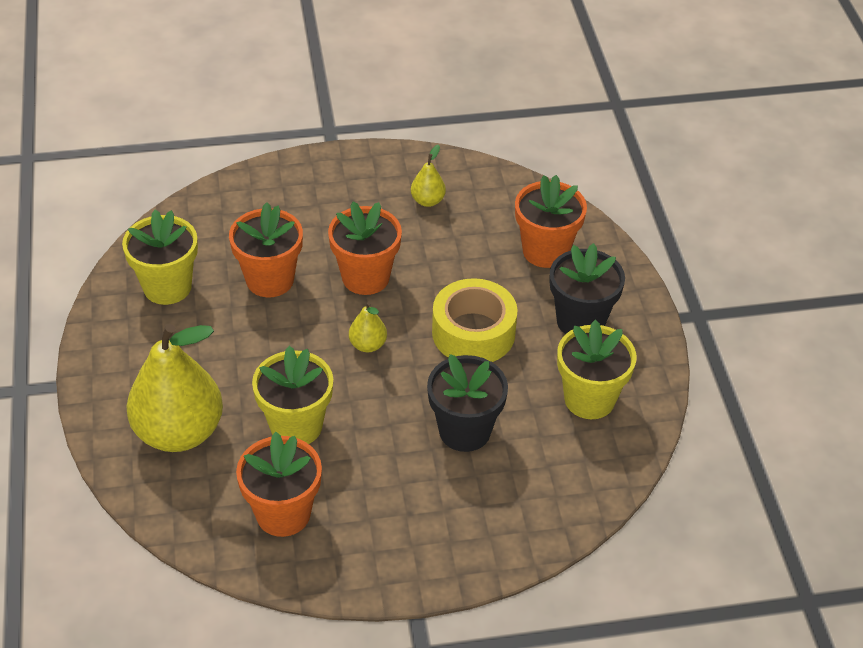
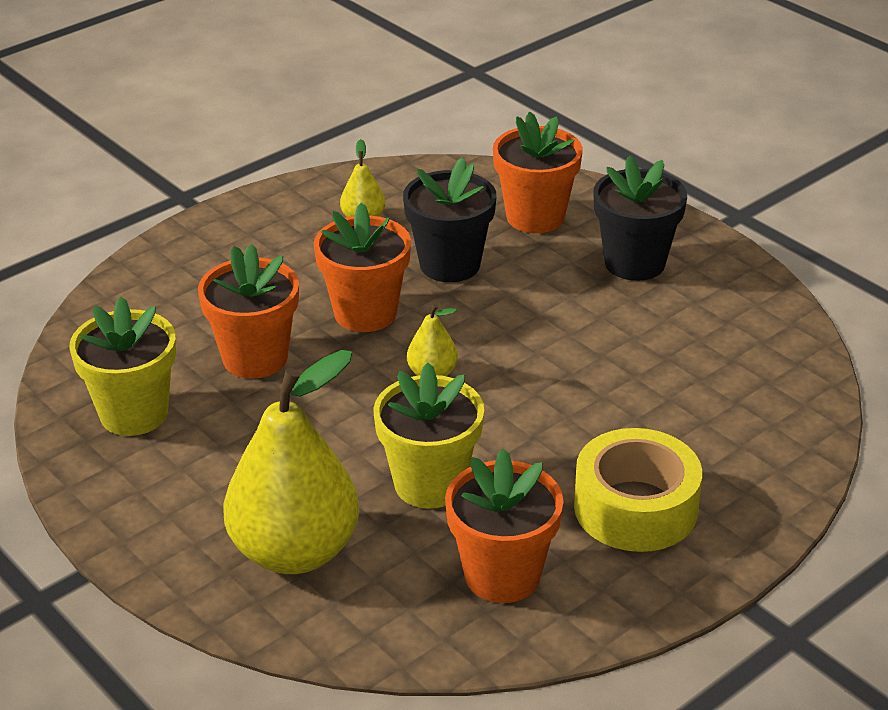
camera: 30 degrees left, 10 degrees down
black flower pot [427,354,508,452] -> black flower pot moved to [403,158,496,282]
yellow tape [432,278,518,362] -> yellow tape moved to [574,428,702,552]
yellow flower pot [557,320,636,419] -> none

